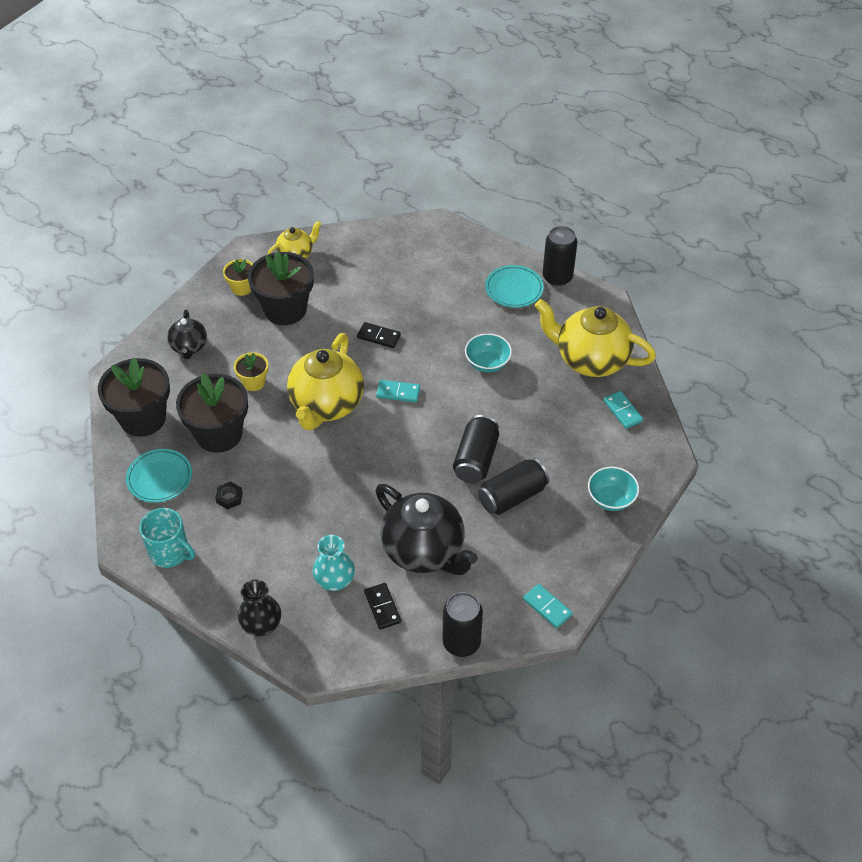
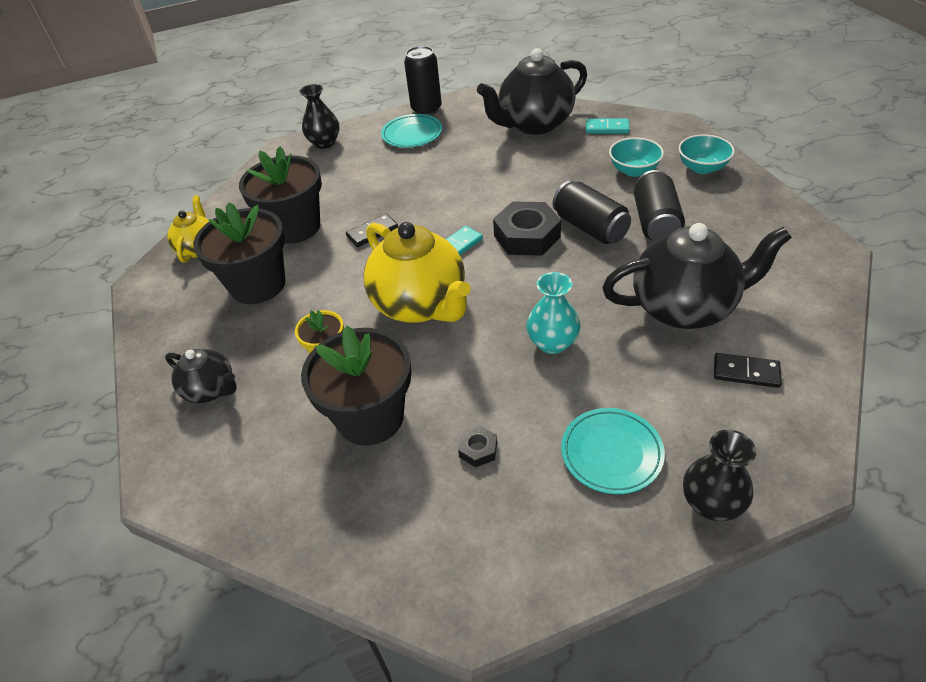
camera: 50 degrees left, 5 degrees down
black flower pot [98,358,170,437] -> black flower pot moved to [239,146,322,244]
turquoise plate [126,449,192,503] -> turquoise plate moved to [561,408,665,494]
turquoise mug [139,508,195,568] -> none
yellow flower pot [223,259,253,296] -> none
turquoise vase [313,535,355,591] -> turquoise vase moved to [526,272,581,354]
black can [443,592,483,657] -> none
turquoise bowl [465,333,512,372] -> turquoise bowl moved to [609,137,664,177]
turquoise domino [523,584,573,628] -> none
yellow teapot [535,299,656,377] -> black teapot [477,48,587,135]
none -> black vase [299,84,340,149]
none -> black nut [493,202,561,256]

